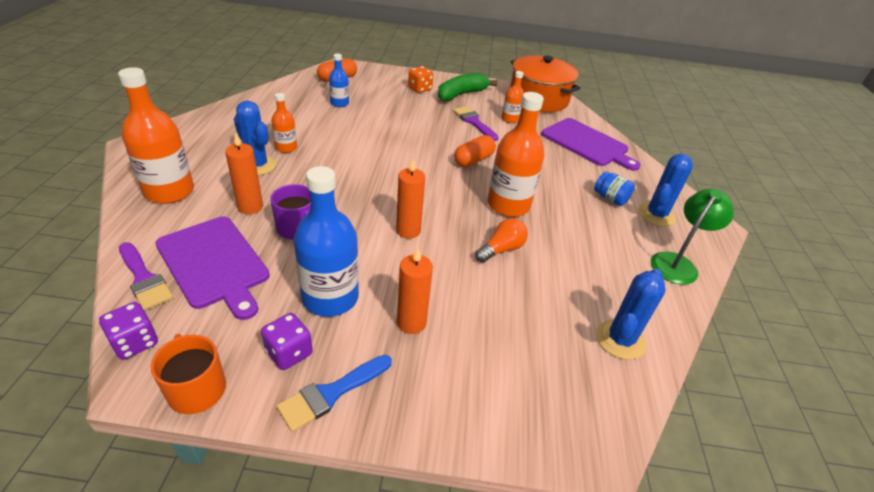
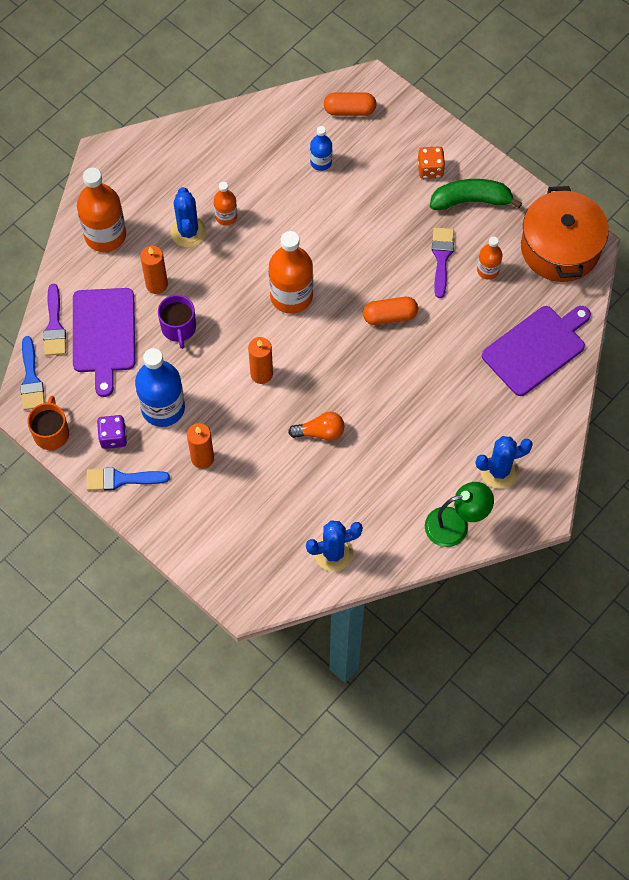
camera: 40 degrees right, 25 degrees up
purple dice [99,302,158,360] -> blue brush [20,336,45,410]
orange bottle [488,92,544,217] -> orange bottle moved to [269,231,313,314]
purple cutting board [541,118,641,171] -> purple cutting board turned 120 degrees counterclockwise [482,306,591,396]
blue jar [594,171,635,206] -> none

